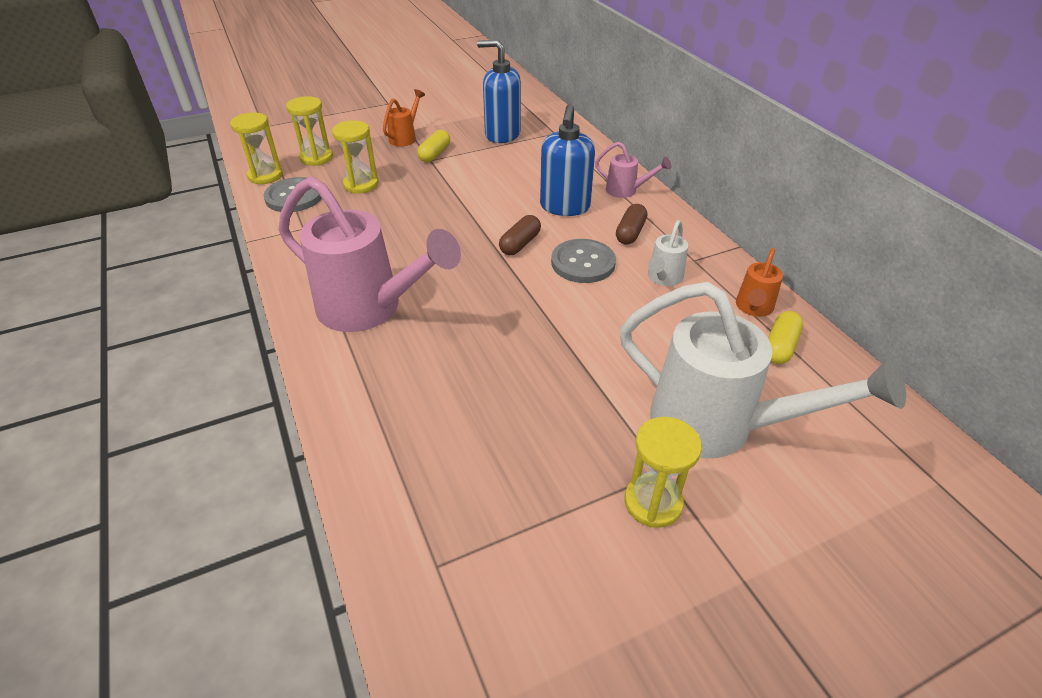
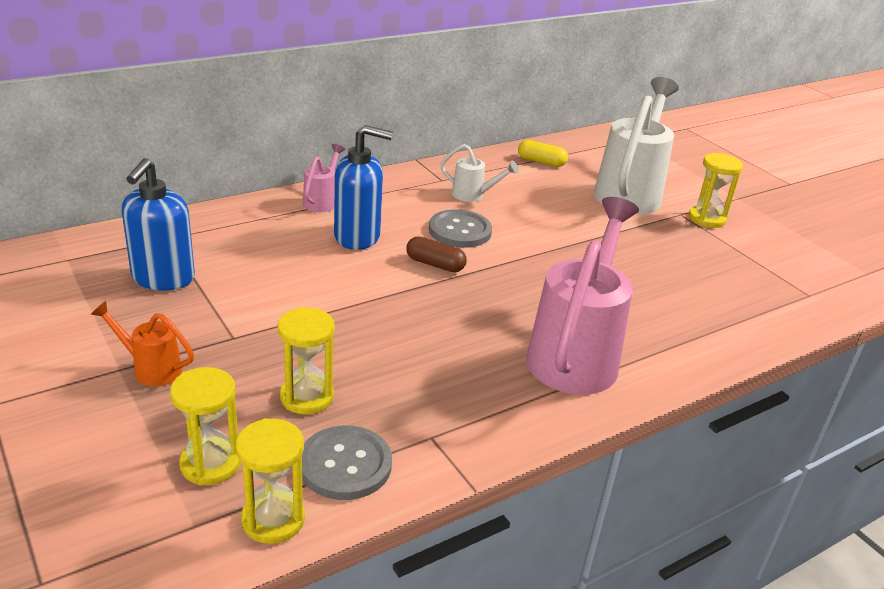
camera: 100 degrees left, 10 degrees down
yellow capsule [417,130,450,162] -> none
brown capsule [616,204,647,245] -> none
orange watering can [736,248,783,317] -> none

